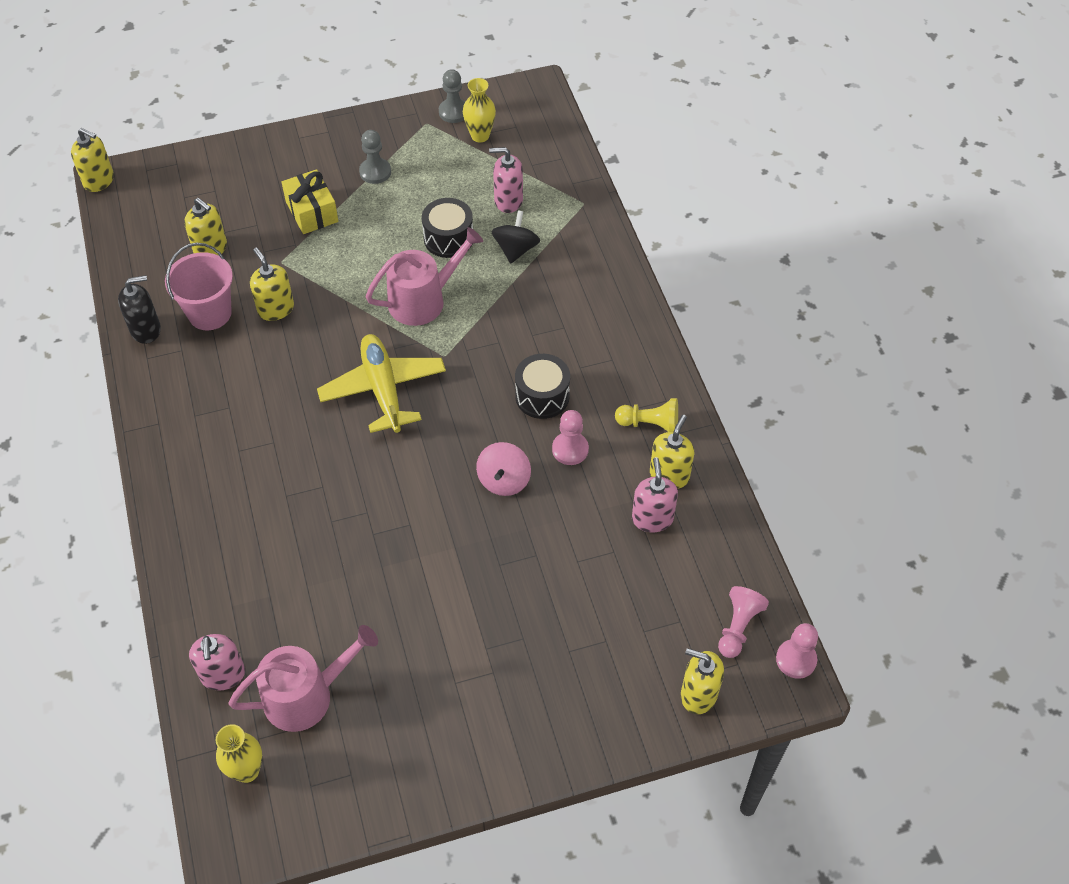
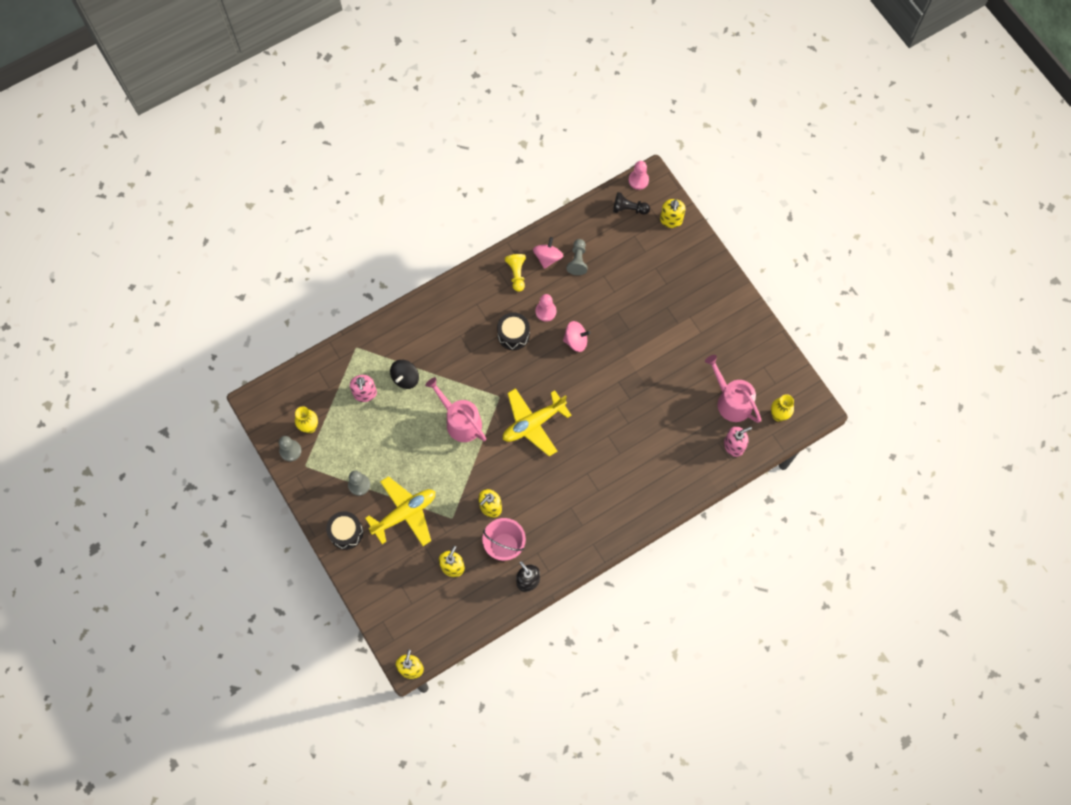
camera: 105 degrees left, 15 degrees up
yellow gift [282,169,338,234] -> yellow plane [365,476,435,546]
black drum [422,198,473,258] -> black drum moved to [326,511,363,550]
black spinning top [491,210,540,263] -> black spinning top turned 60 degrees counterclockwise [390,360,419,389]
pink soap dispenser [632,457,678,532] -> grey pawn [567,239,588,275]
yellow soap dispenser [650,415,694,489] -> pink spinning top [533,237,563,269]
pink pawn [718,586,769,658] -> black pawn [613,192,650,215]

